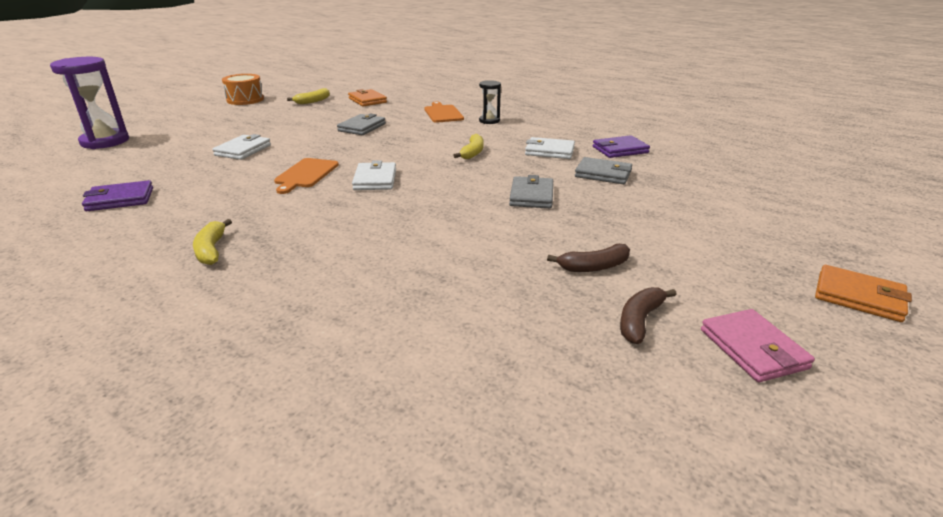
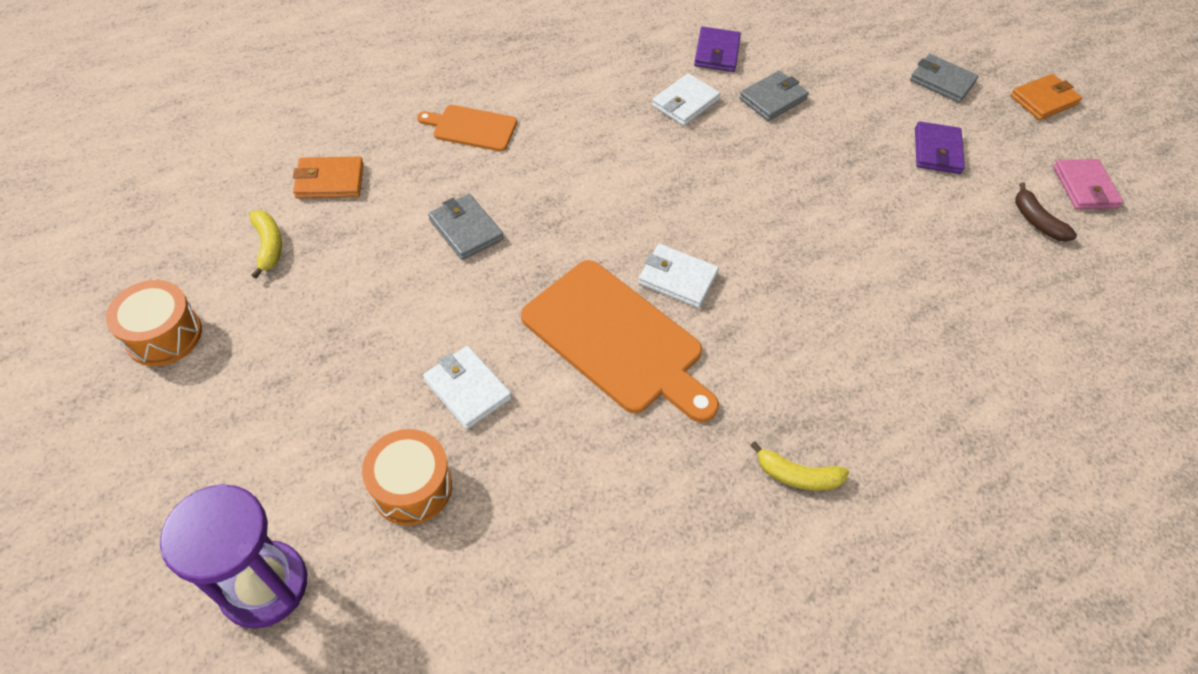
camera: 65 degrees left, 25 degrees up
purple wallet [82,180,153,211] -> purple wallet moved to [915,121,965,174]
orange cutting board [274,158,339,194] -> orange cutting board [521,260,719,423], size x1.85
yellow banana [453,134,484,159] -> none
black hourglass [479,80,501,124] -> none
grey wallet [509,175,553,208] -> grey wallet moved to [910,54,978,103]
brown banana [547,244,630,272] -> none
pink wallet [701,309,815,382] -> pink wallet turned 75 degrees clockwise [1053,159,1123,210]
none -> orange drum [362,429,452,525]

